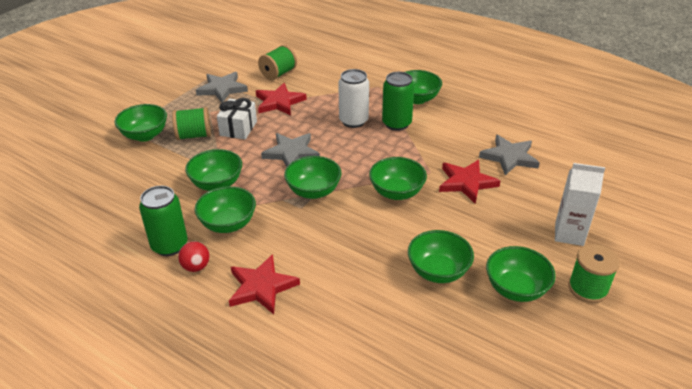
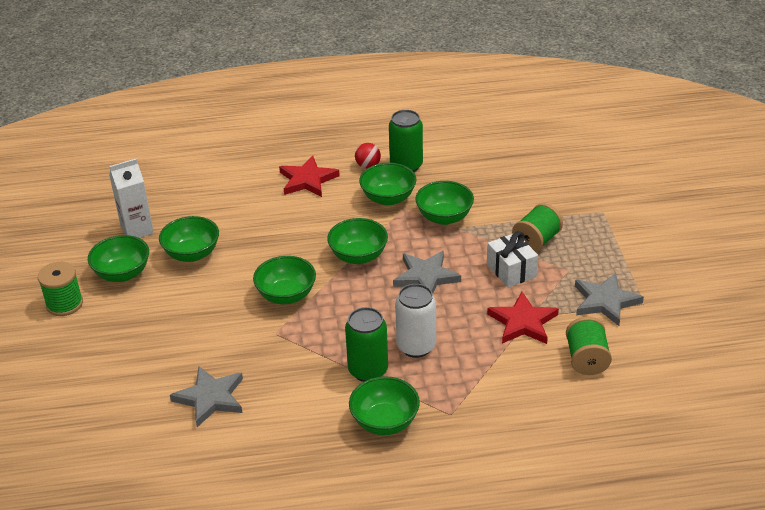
camera: 140 degrees right, 0 degrees up
green bowl [115,104,167,141] -> none
red star [439,160,500,204] -> none
white carton [555,163,605,246] -> white carton moved to [109,158,154,238]

